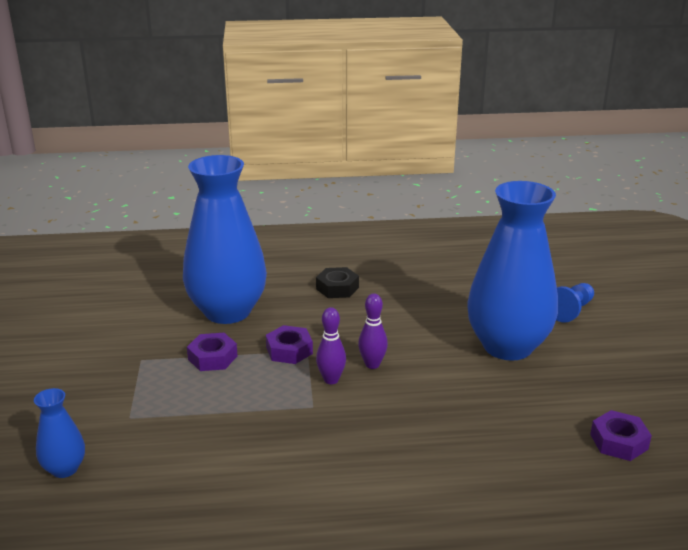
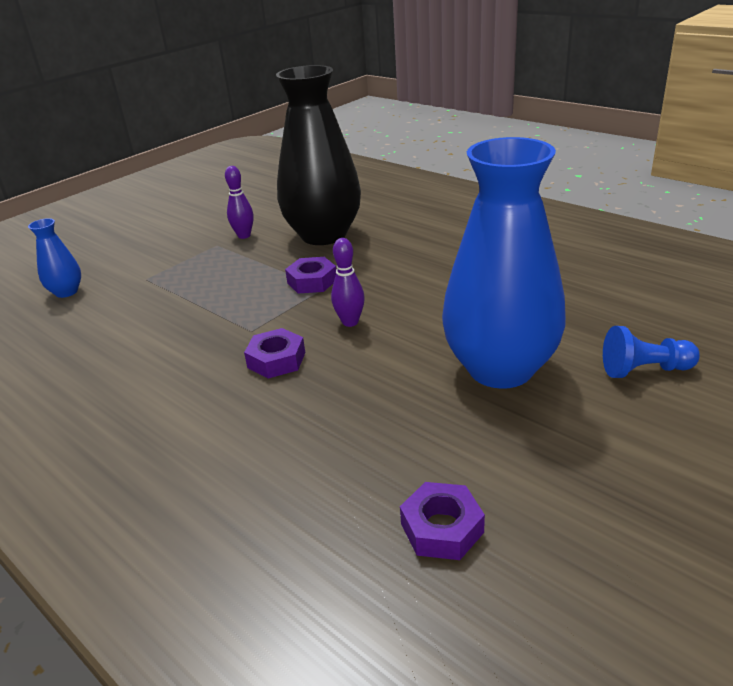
camera: 50 degrees right, 5 degrees up
blue vase [183,155,267,324] -> black vase [276,65,361,245]
purple nut [187,333,238,371] -> purple nut moved to [244,328,305,378]
black nut [316,267,359,298] -> none
purple bowling pin [316,307,346,384] -> purple bowling pin moved to [225,166,254,239]

